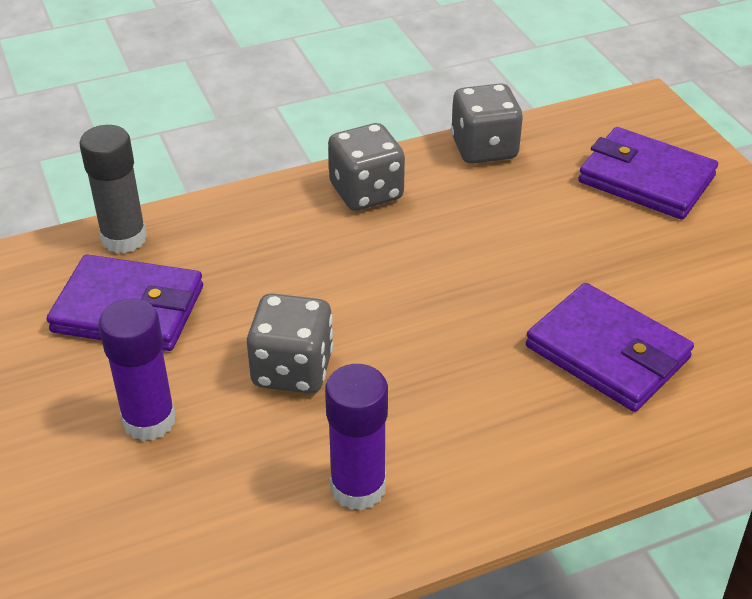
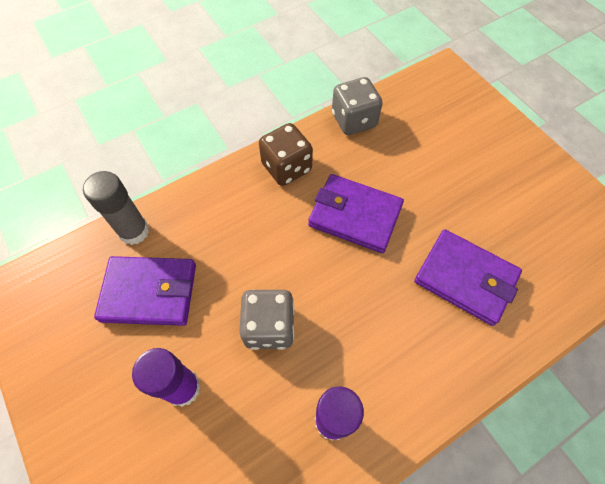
camera: 10 degrees left, 20 degrees up
grey dice [328,123,405,211] -> brown dice [259,123,313,186]
purple wallet [578,127,718,220] -> purple wallet moved to [308,174,404,253]

